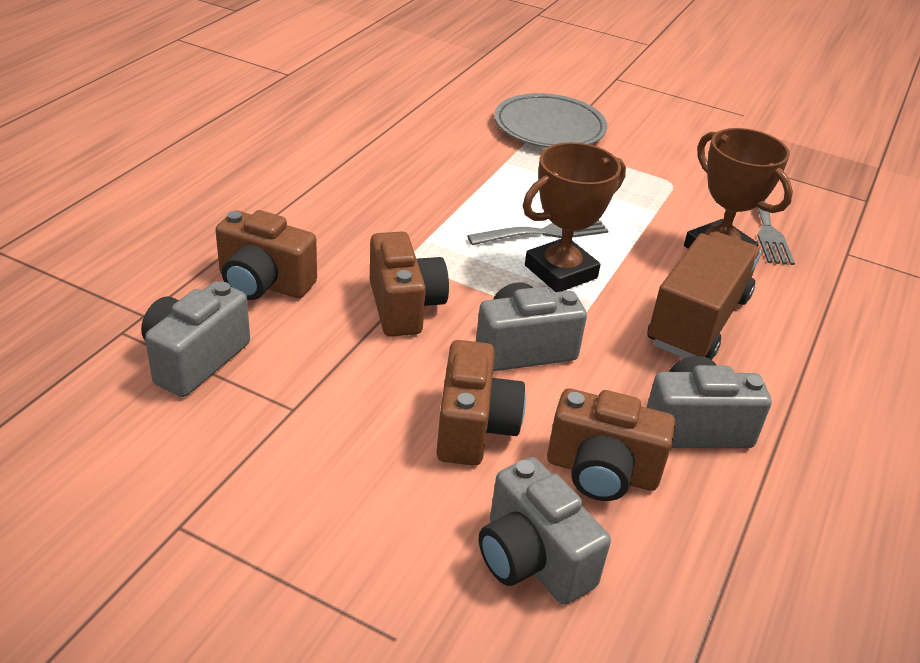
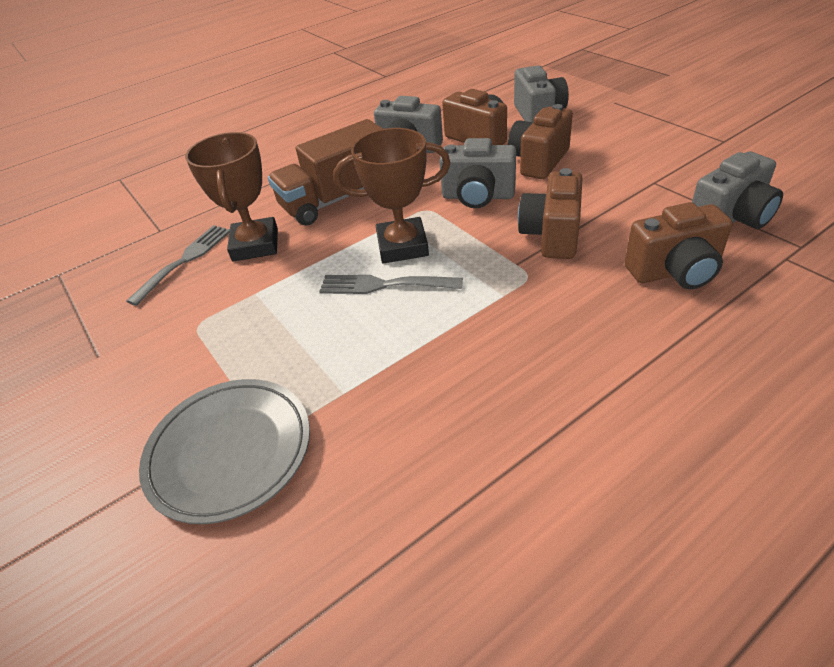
camera: 145 degrees left, 5 degrees up
brown camera [216,210,317,300] -> brown camera turned 120 degrees clockwise [625,202,733,289]

